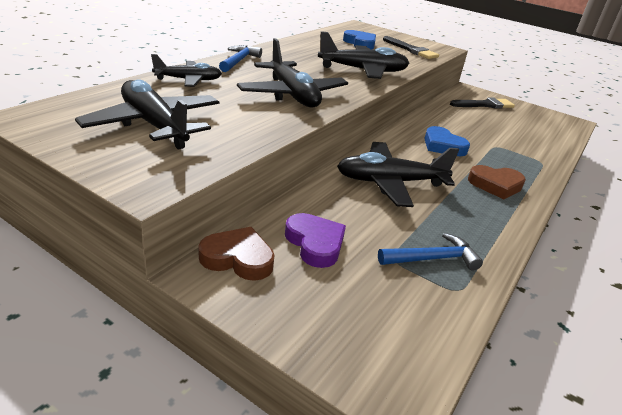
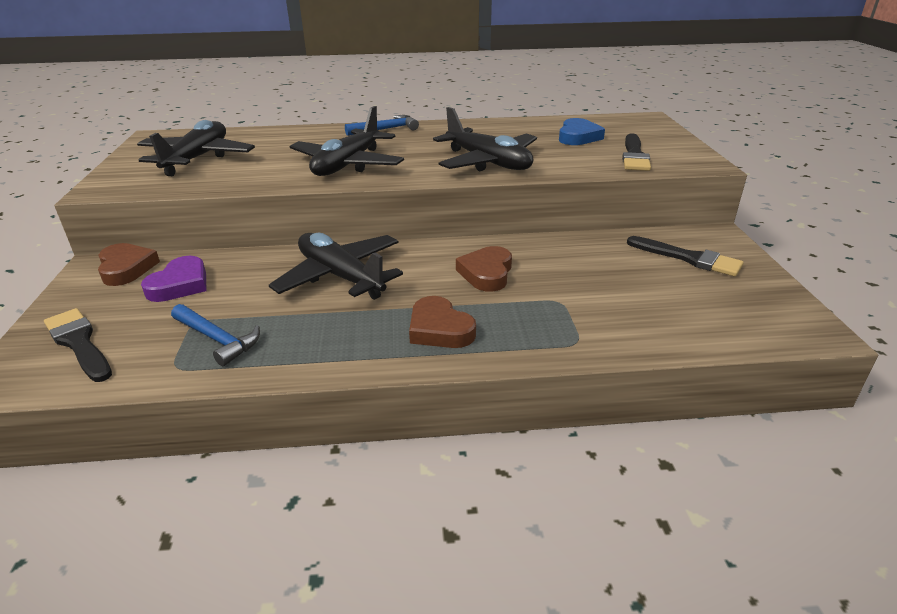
camera: 55 degrees right, 0 degrees up
black plane [151,54,222,87] -> none
blue heart [424,126,470,156] -> brown heart [456,246,512,292]
none -> black brush [44,308,112,382]

